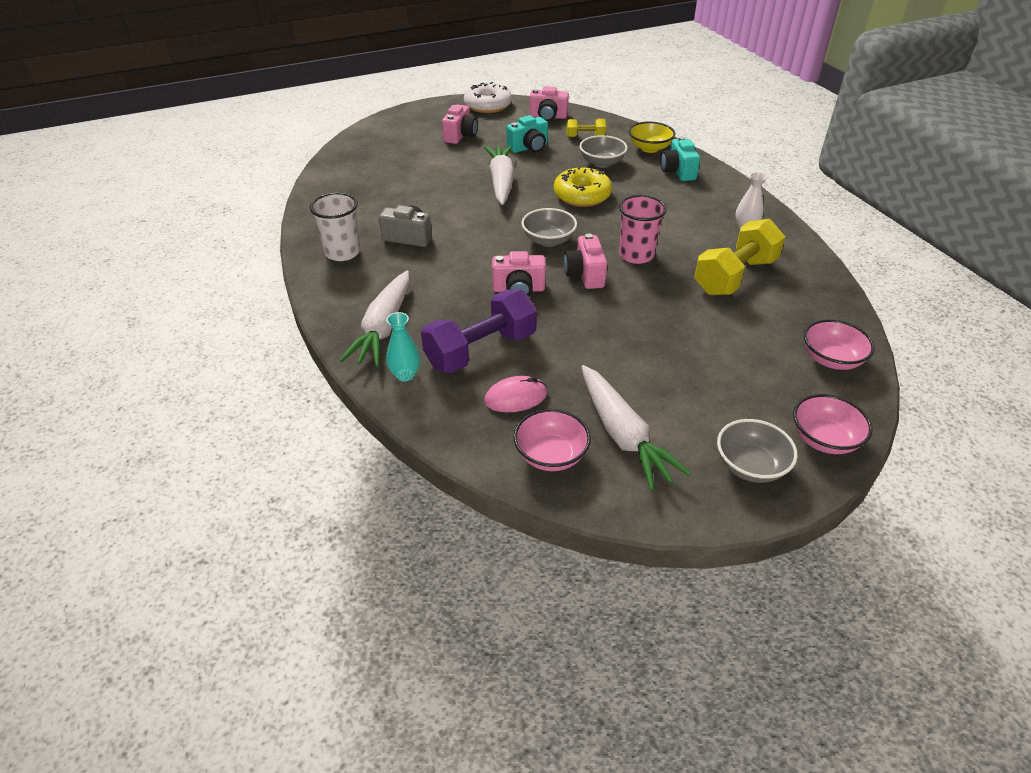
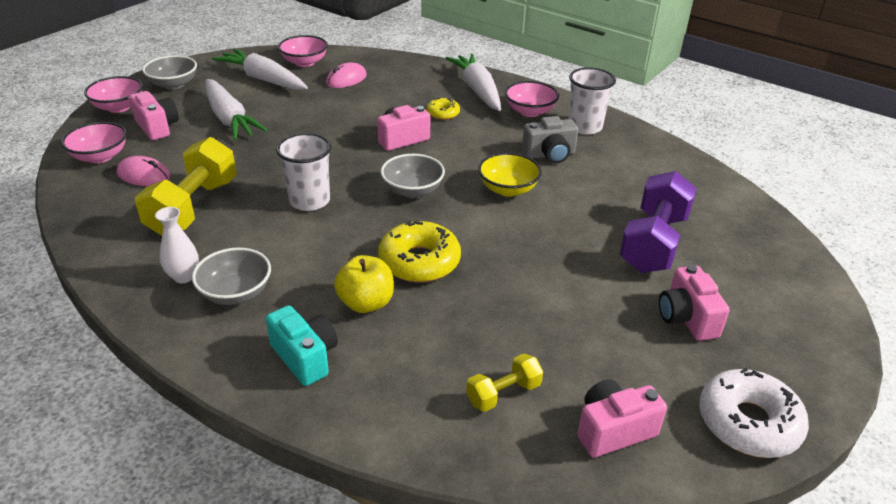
camera: 150 degrees right, 5 degrees down
turquoise vase [386,312,420,381] -> none
purple dumbbell [421,290,537,373] -> purple dumbbell moved to [619,171,697,273]
white carrot [484,145,514,205] -> white carrot moved to [205,79,268,140]
turquoise camera [506,115,548,153] -> none
pink camera [564,233,607,289] -> pink camera moved to [129,91,179,140]
grey bowl [579,135,628,168] -> grey bowl moved to [192,247,271,305]
pink cup [619,195,667,264] -> white cup [276,133,331,211]
yellow bowl [629,122,675,153] -> yellow bowl moved to [478,153,542,197]
none -> pink mouse [117,156,170,186]
none -> yellow apple [334,255,394,313]
none -> yellow donut [427,98,460,120]
none -> pink bowl [505,81,559,117]

